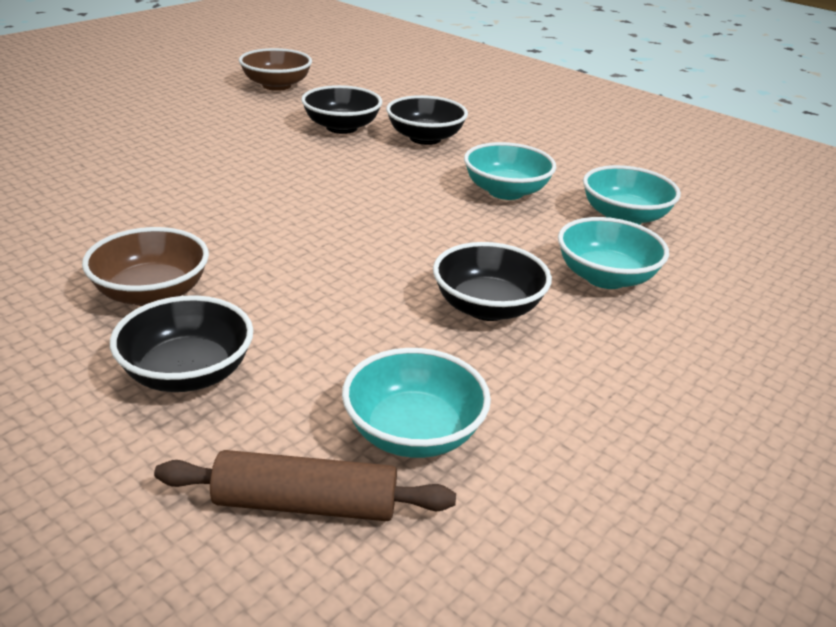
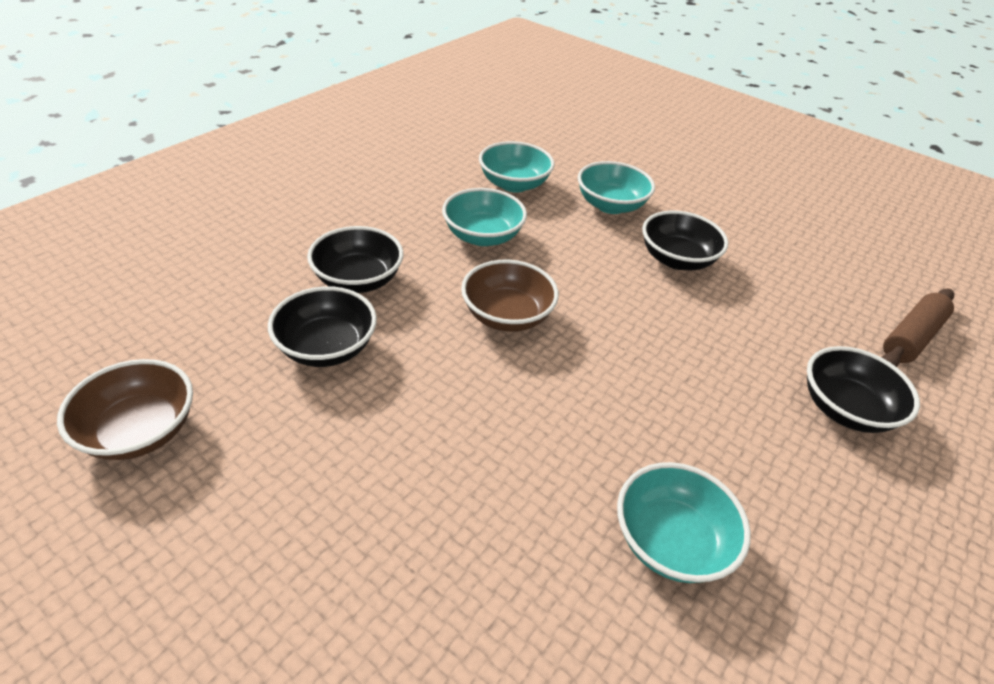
camera: 95 degrees left, 10 degrees up
brown bowl [82,227,209,306] -> brown bowl moved to [461,260,559,332]
brown rolling pin [154,450,456,521] -> brown rolling pin turned 45 degrees clockwise [882,289,954,367]
turquoise bowl [342,348,491,458] -> turquoise bowl moved to [617,462,751,583]

